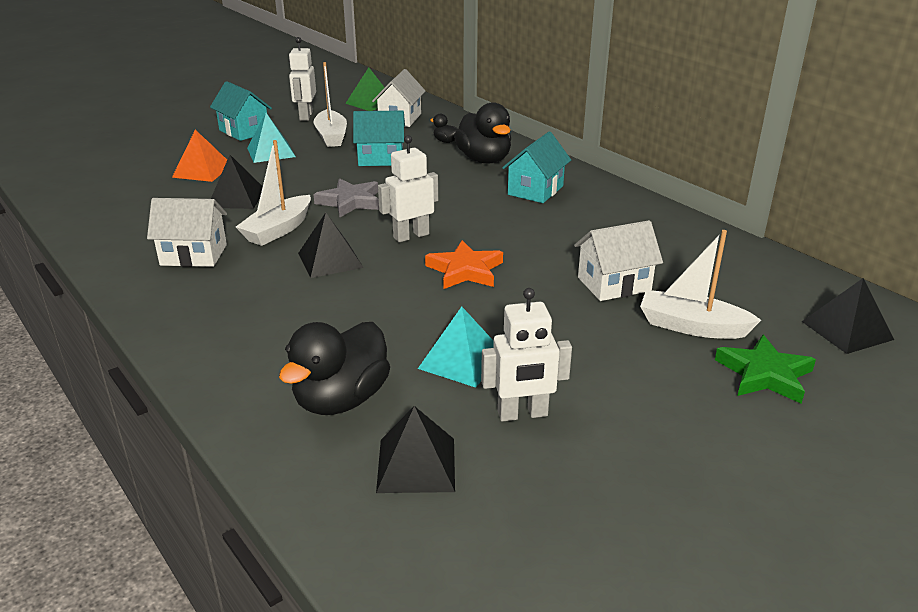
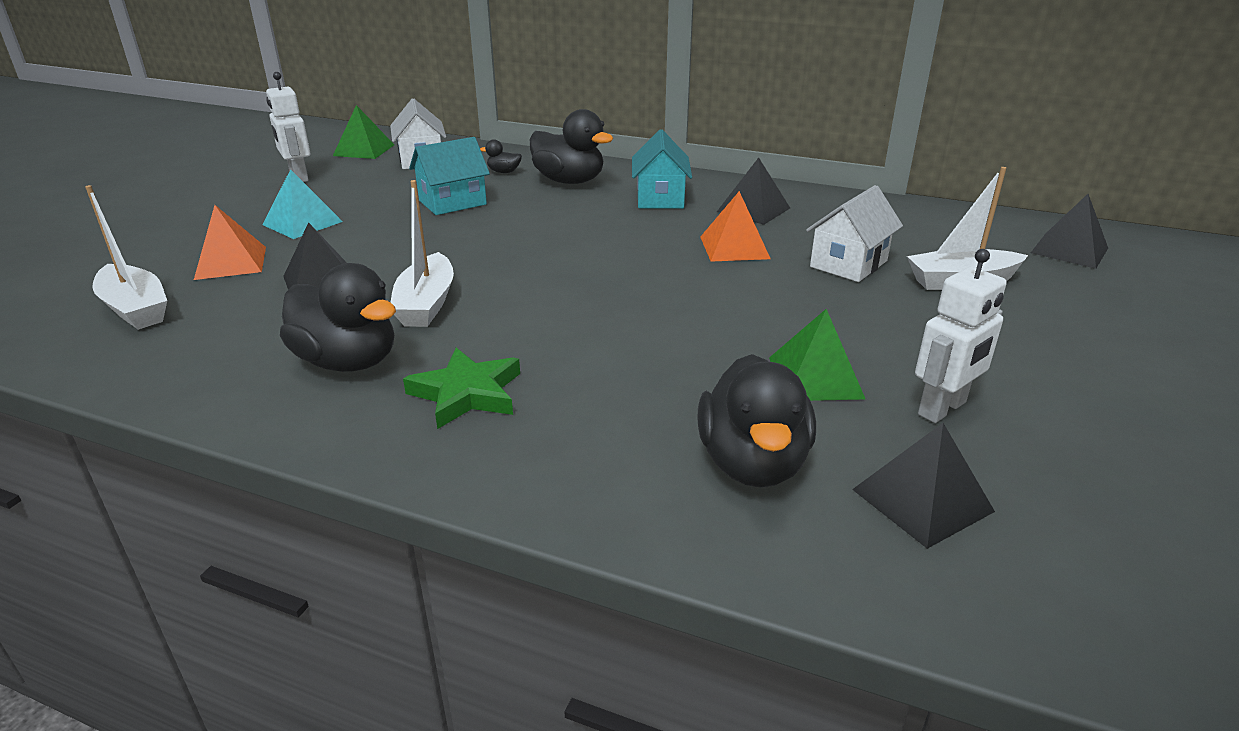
camera: 30 degrees left, 0 degrees up
white house [147,198,227,267] -> black duck [280,263,396,372]
turquoise house [210,81,272,141] -> none
black pyramid [298,213,364,278] -> black pyramid moved to [717,157,790,225]
white boat [313,62,347,147] -> white boat moved to [85,185,167,330]
grey star [313,178,379,218] -> none
white robot [378,135,438,242] -> none
turquoise pyramid [418,307,494,388] -> green pyramid [769,309,865,401]
orange star [425,240,503,289] -> none
green star [715,335,816,404] -> green star moved to [403,348,520,429]
none -> orange pyramid [700,191,771,262]

